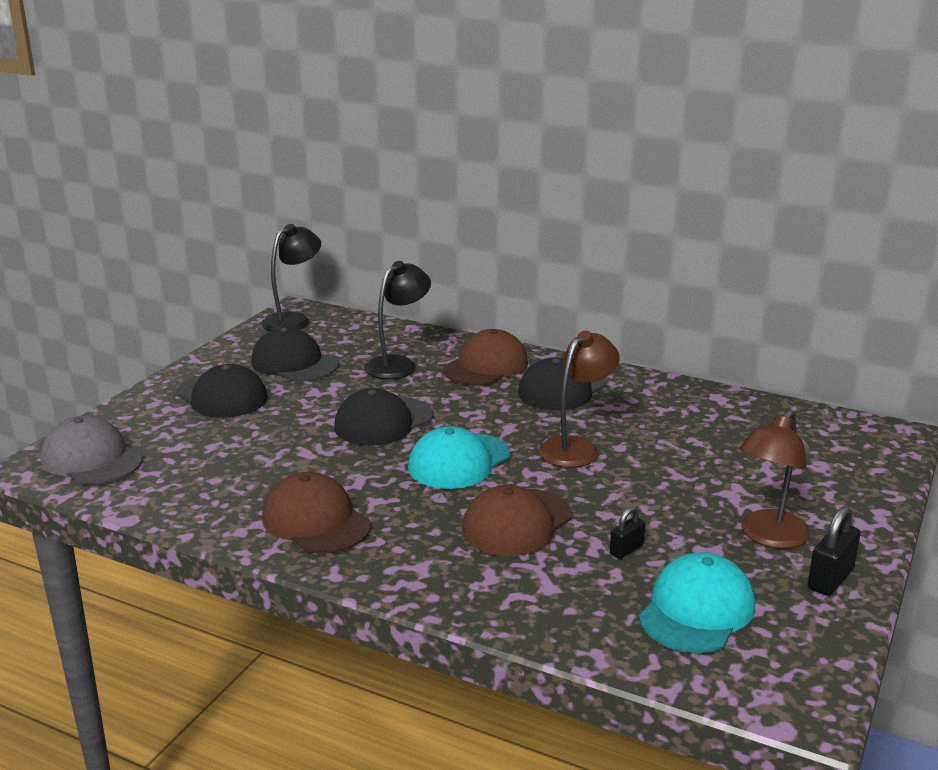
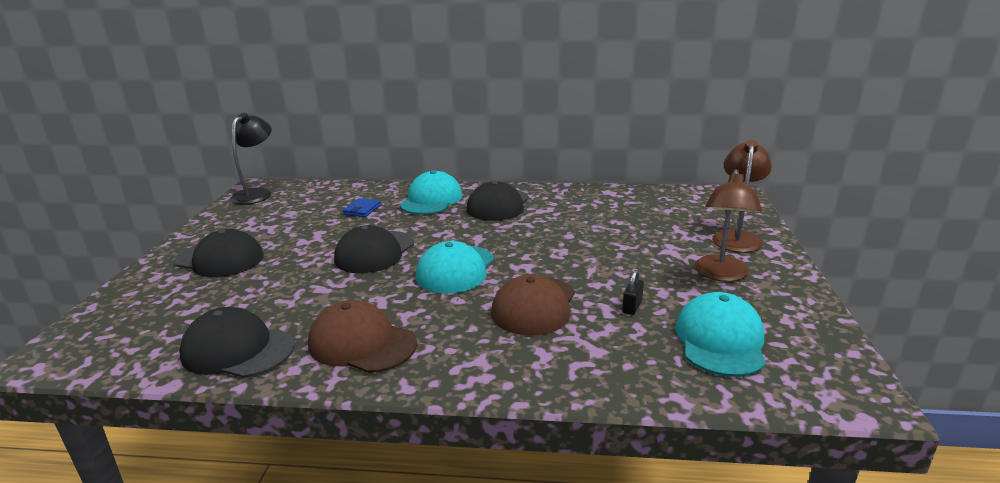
camera: 20 degrees left, 0 degrees up
grey cap [41,415,143,485] -> none
black cap [251,327,338,381] -> black cap moved to [179,307,295,378]
black lamp [364,261,431,379] -> blue wallet [343,198,381,217]
brown cap [443,329,528,385] -> turquoise cap [400,170,462,215]
brown lamp [539,331,620,468] -> brown lamp moved to [712,140,772,253]
black padlock [808,506,861,596] -> none

